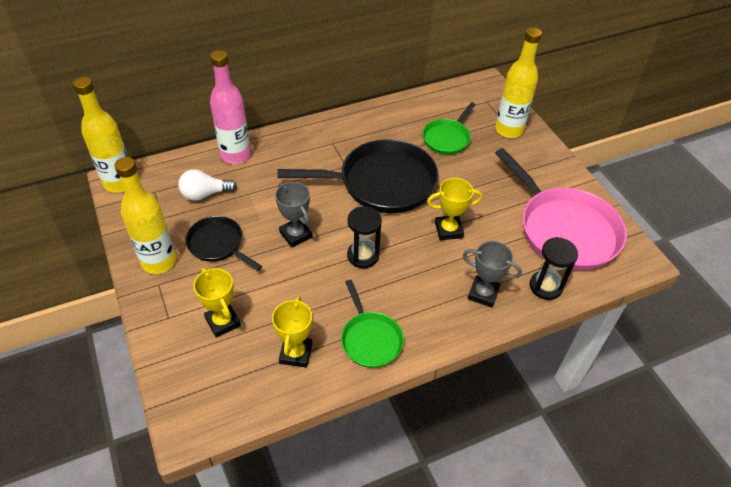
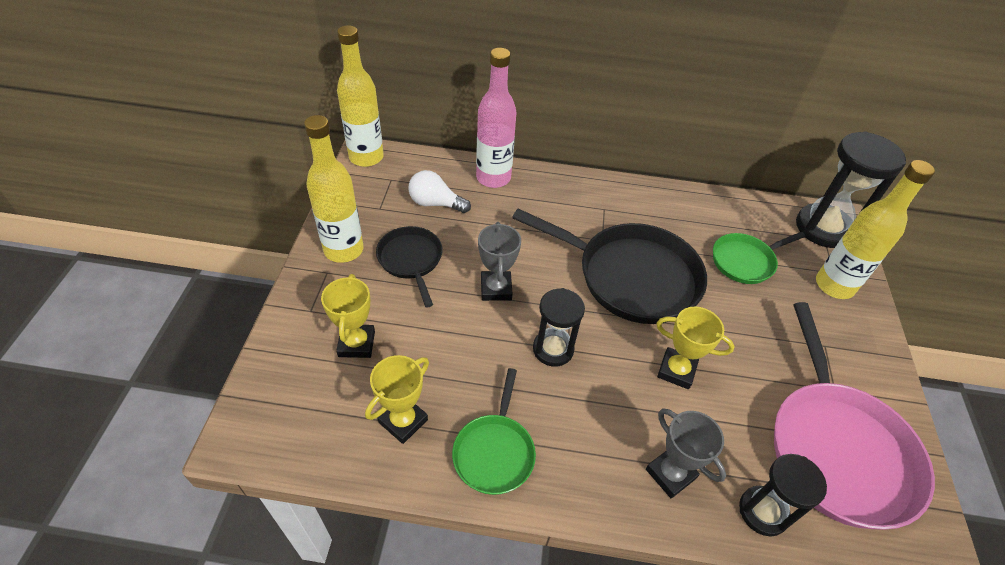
camera: 30 degrees right, 0 degrees up
none -> black hourglass [796,131,906,248]

